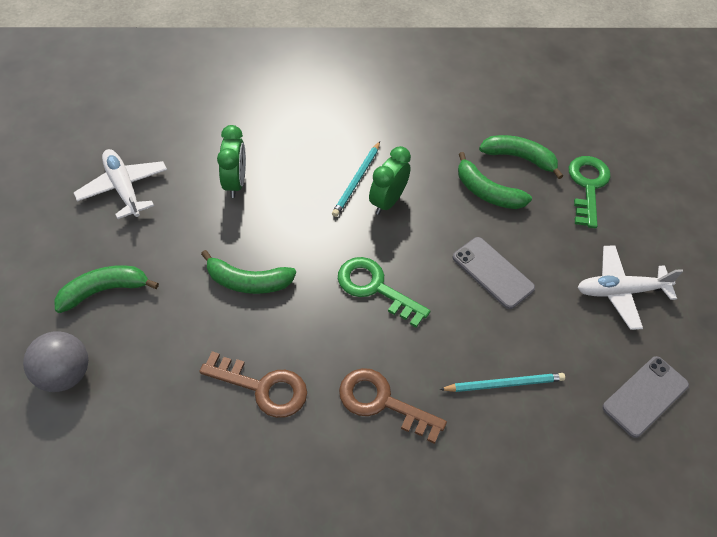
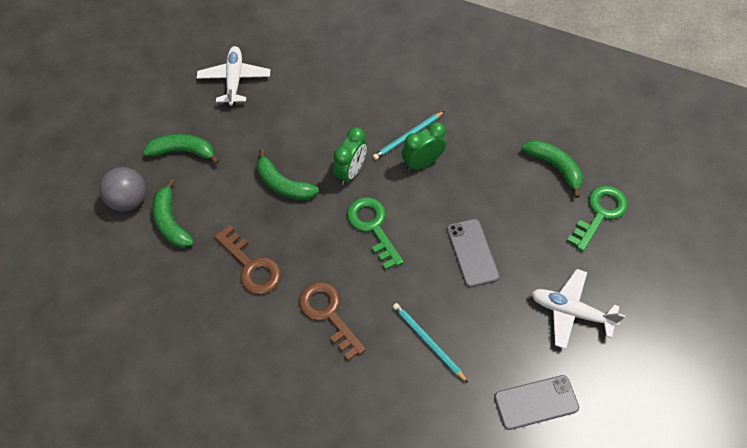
camera: 30 degrees right, 5 degrees up
green clock [217,125,246,198] -> green clock moved to [333,127,367,185]
turquoise pencil [439,373,565,392] -> turquoise pencil turned 150 degrees counterclockwise [393,303,468,383]
green banana [458,152,532,209] -> green banana moved to [152,179,194,248]

